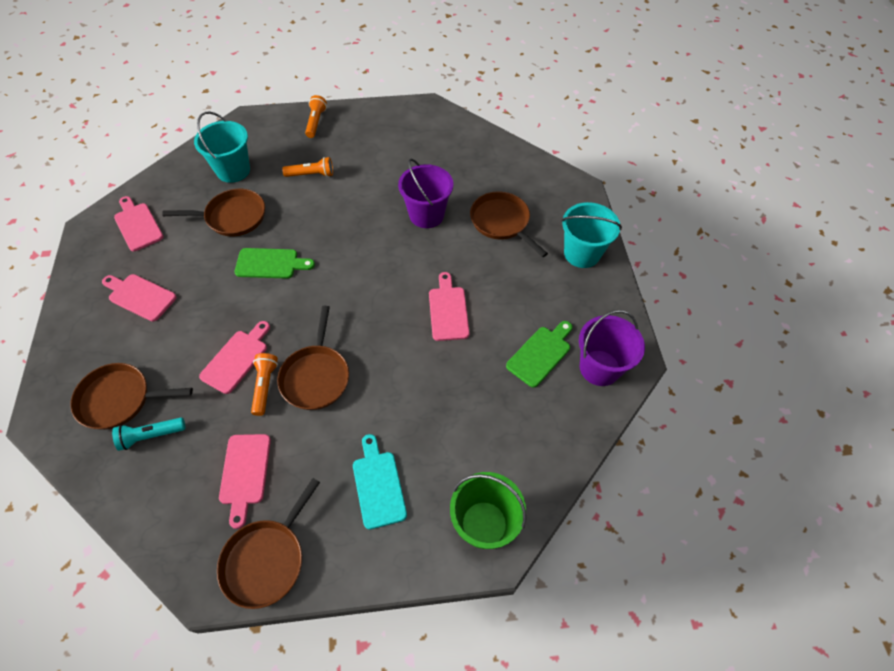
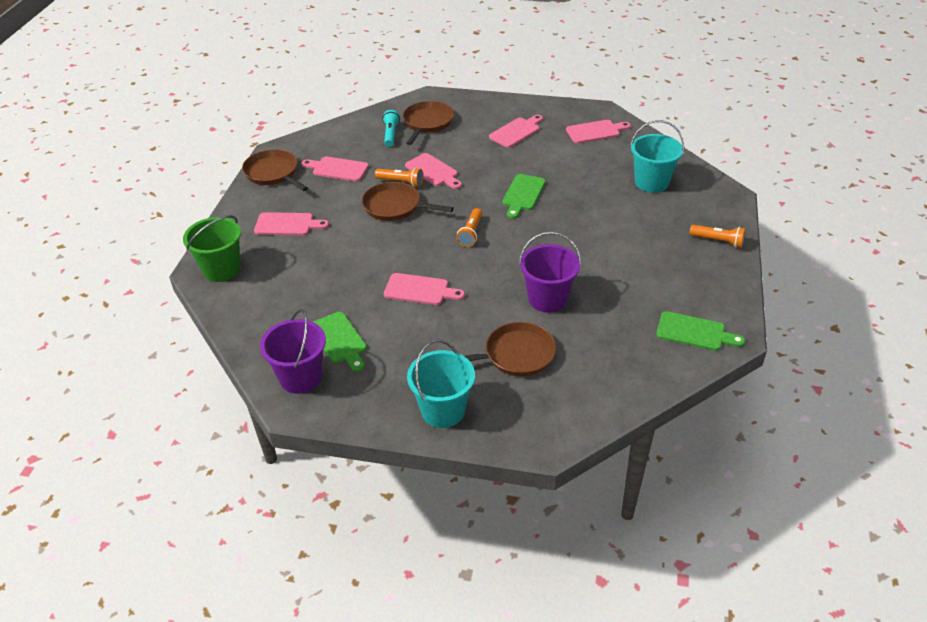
camera: 110 degrees right, 15 degrees down
brown pan [162,189,265,236] -> none
orange flashlight [282,157,333,177] -> orange flashlight moved to [456,208,483,247]
turquoise cutting board [353,434,407,529] -> pink cutting board [254,212,329,236]
none -> green cutting board [656,311,745,351]

